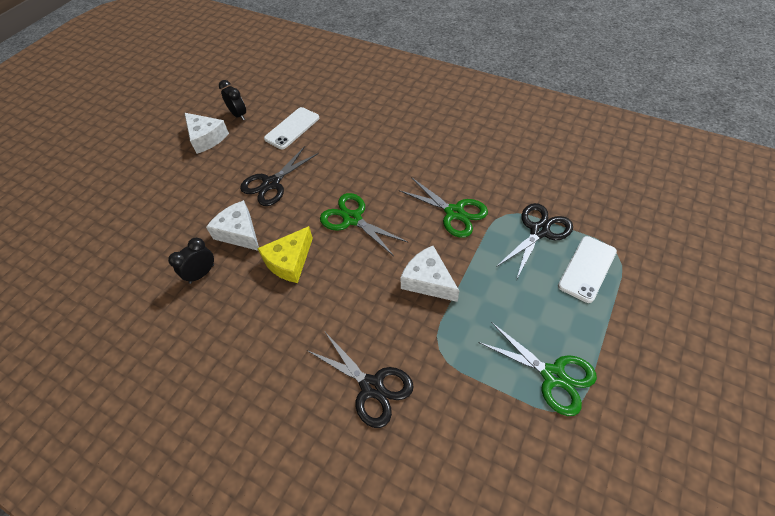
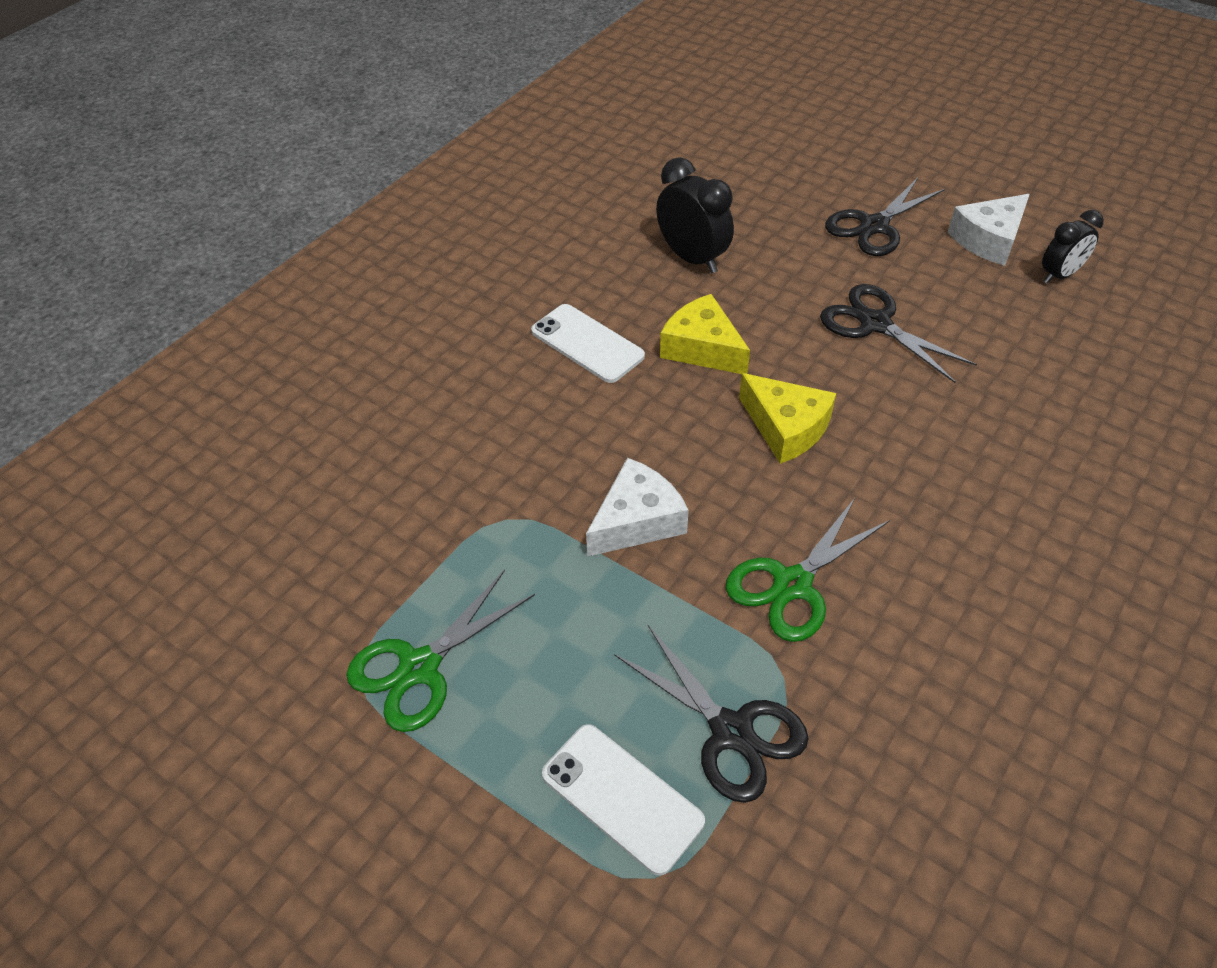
camera: 95 degrees right, 5 degrees down
black clock [168,238,214,284] -> black clock [656,157,734,274], size x1.51
white cheese [206,200,259,251] -> none
white phone [264,107,319,149] -> white phone moved to [531,304,645,383]
black scissors [307,332,414,428] -> black scissors moved to [825,178,945,256]
green scissors [320,193,408,256] -> yellow cheese [739,373,836,464]

